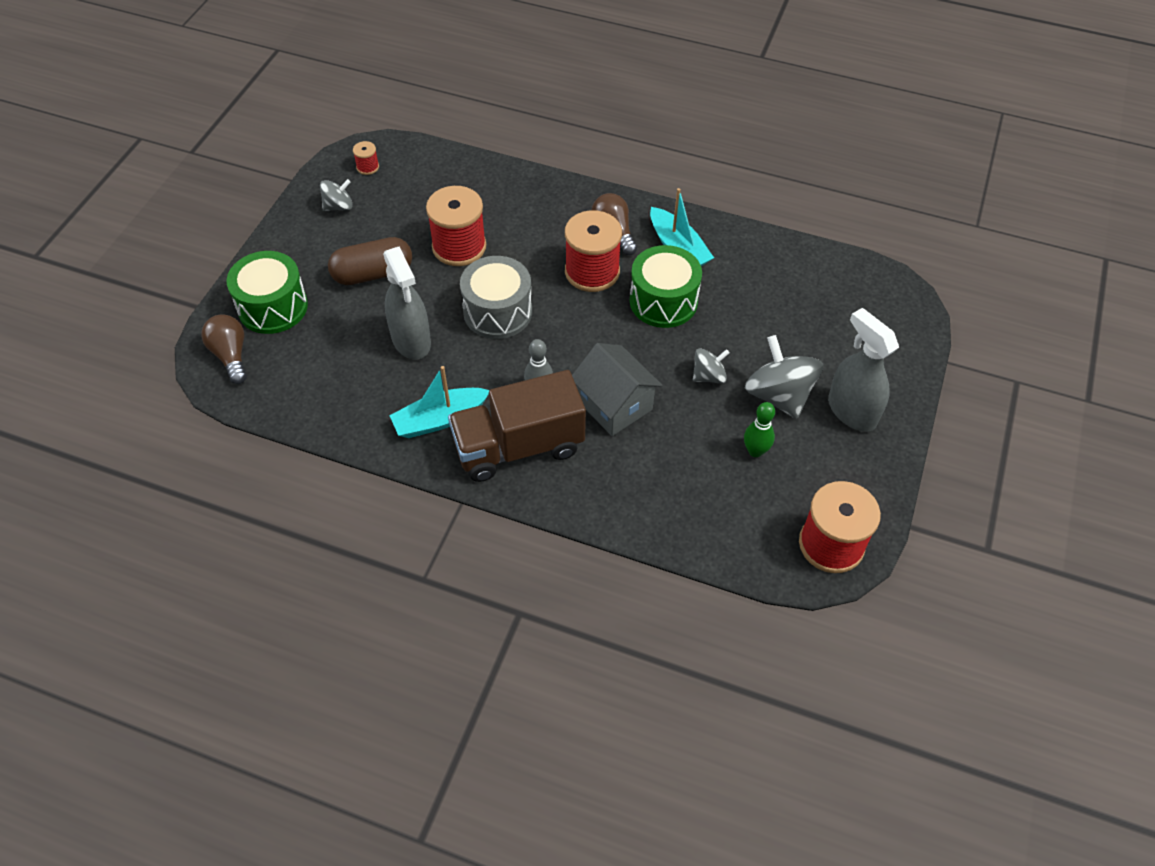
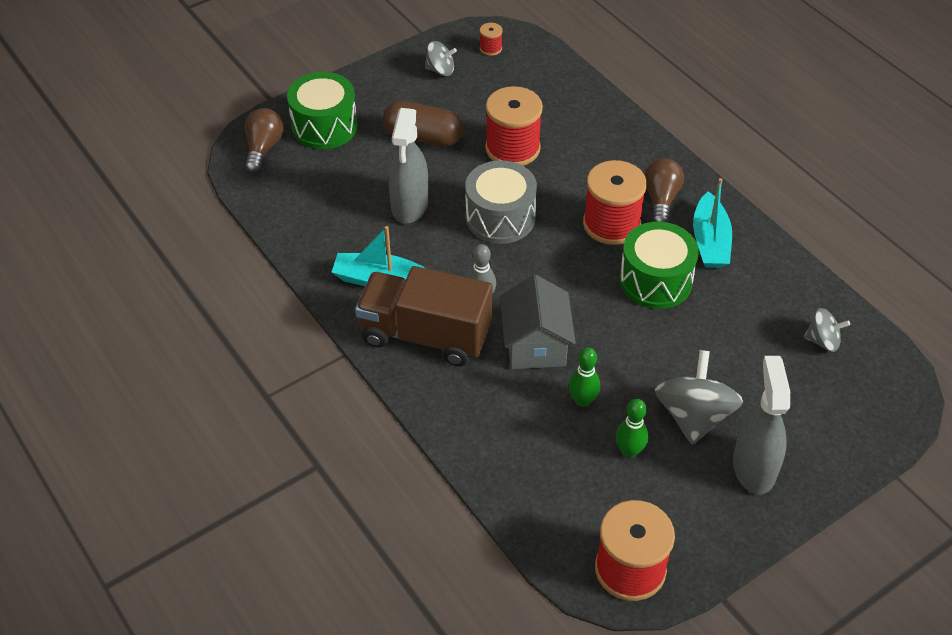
camera: 35 degrees right, 5 degrees down
grey spinning top [693,349,730,383] -> grey spinning top moved to [804,308,850,352]
none -> green bowling pin [569,347,600,407]

